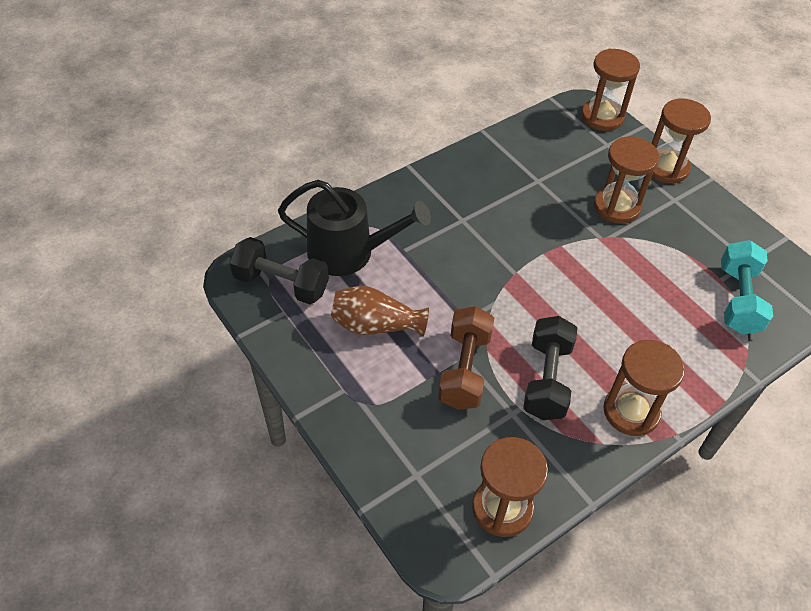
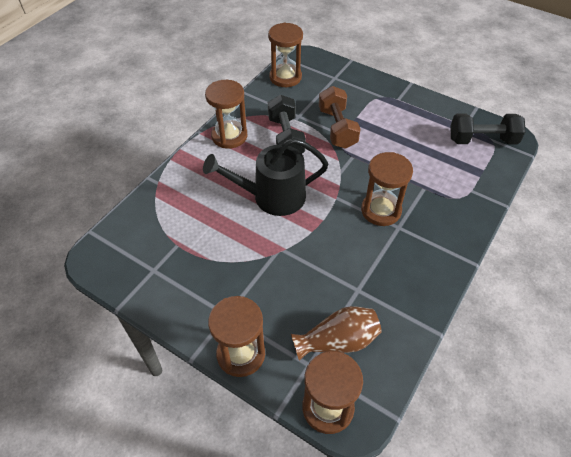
camera: 160 degrees right, 0 degrees up
black watering can [278,180,431,276] -> black watering can moved to [203,138,328,216]
brown vase [331,286,429,337] -> brown vase moved to [291,306,382,361]
brown hourglass [594,137,659,224] -> brown hourglass moved to [361,152,413,226]
turquoise dumbbell [721,240,773,335] -> none

